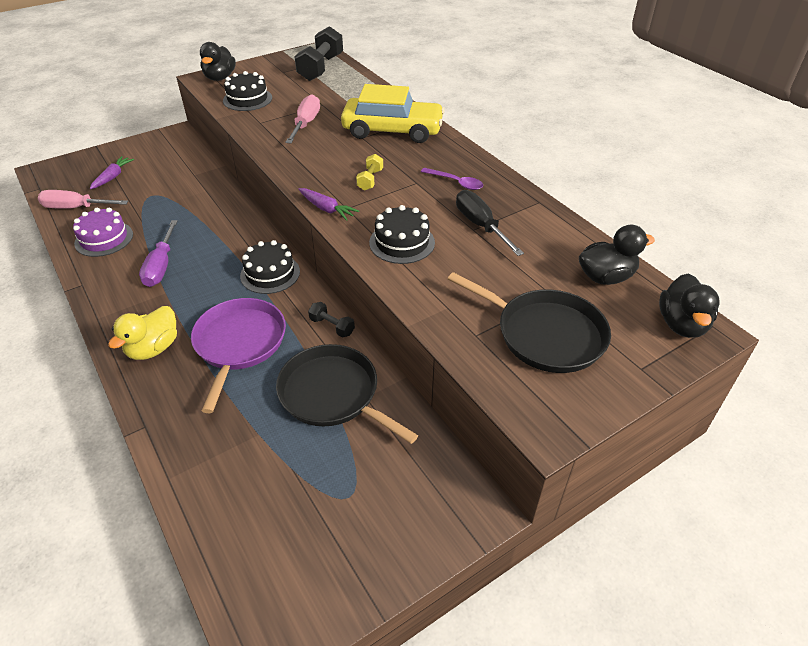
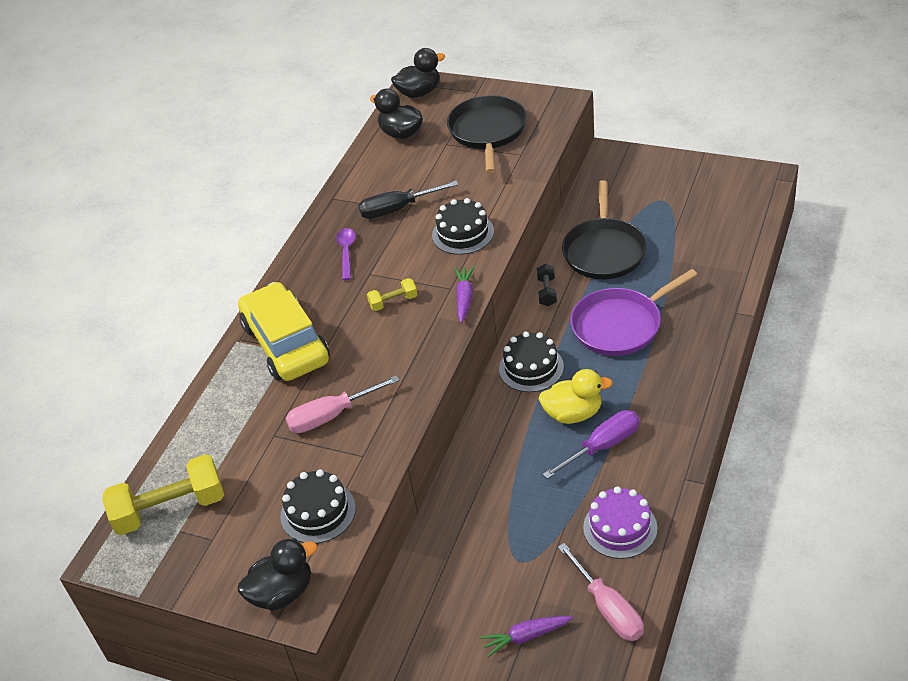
camera: 120 degrees left, 0 degrees up
yellow duck [108,306,177,360] -> yellow duck moved to [539,369,613,424]
black dumbbell [294,26,343,81] -> yellow dumbbell [103,454,224,535]
black screwdriver [456,190,524,256] -> black screwdriver turned 45 degrees clockwise [358,181,458,219]

